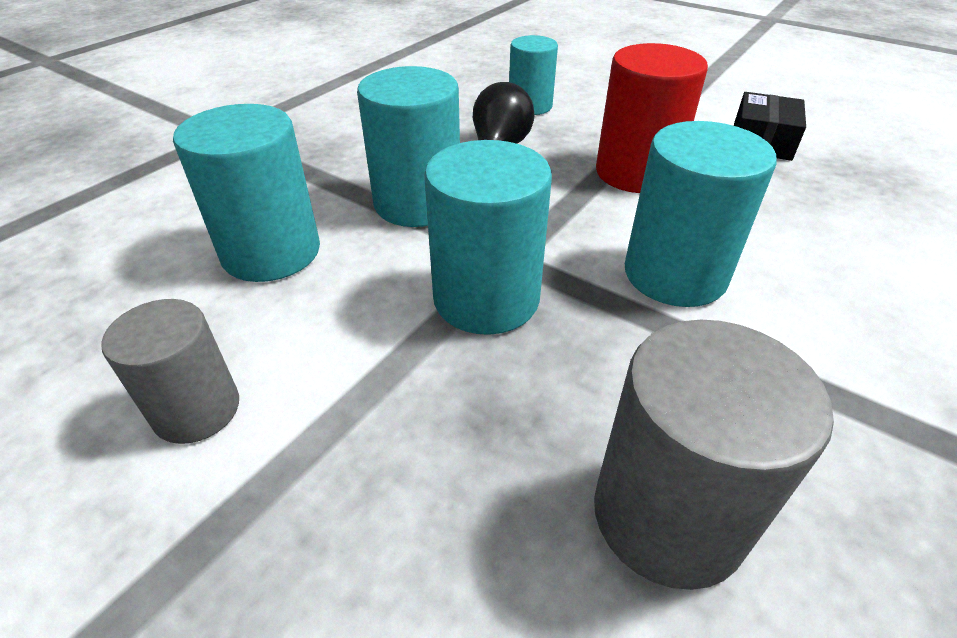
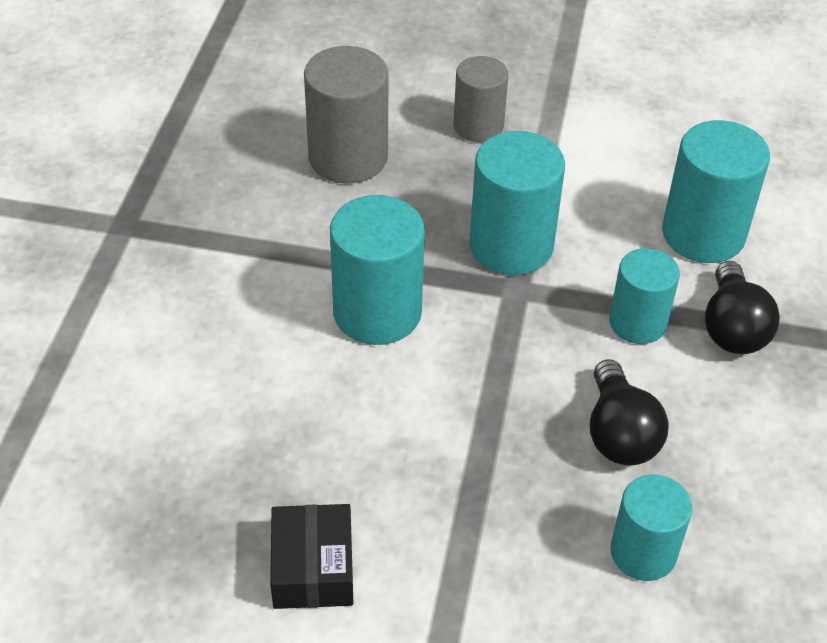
camera: 155 degrees right, 5 degrees up
grey cylinder [101,299,239,444] -> grey cylinder moved to [453,56,509,142]
turquoise cylinder [357,66,460,227] -> turquoise cylinder [609,248,680,344], size x0.65
red cylinder [596,43,708,193] -> none
none -> black light bulb [705,261,780,354]

